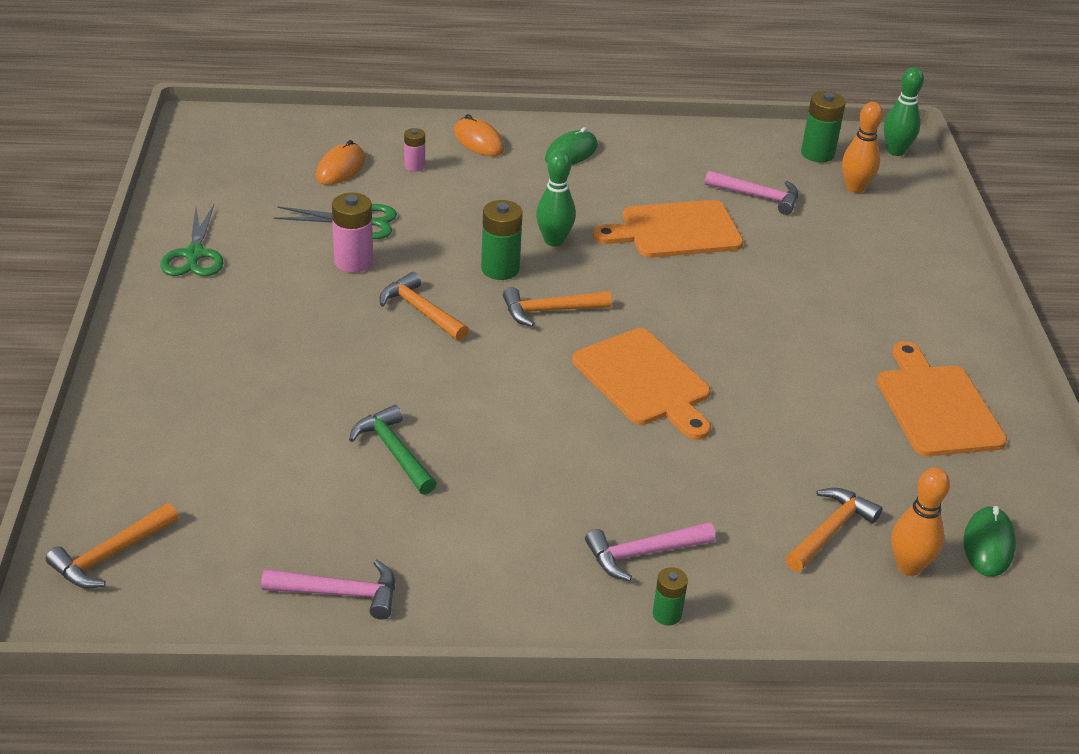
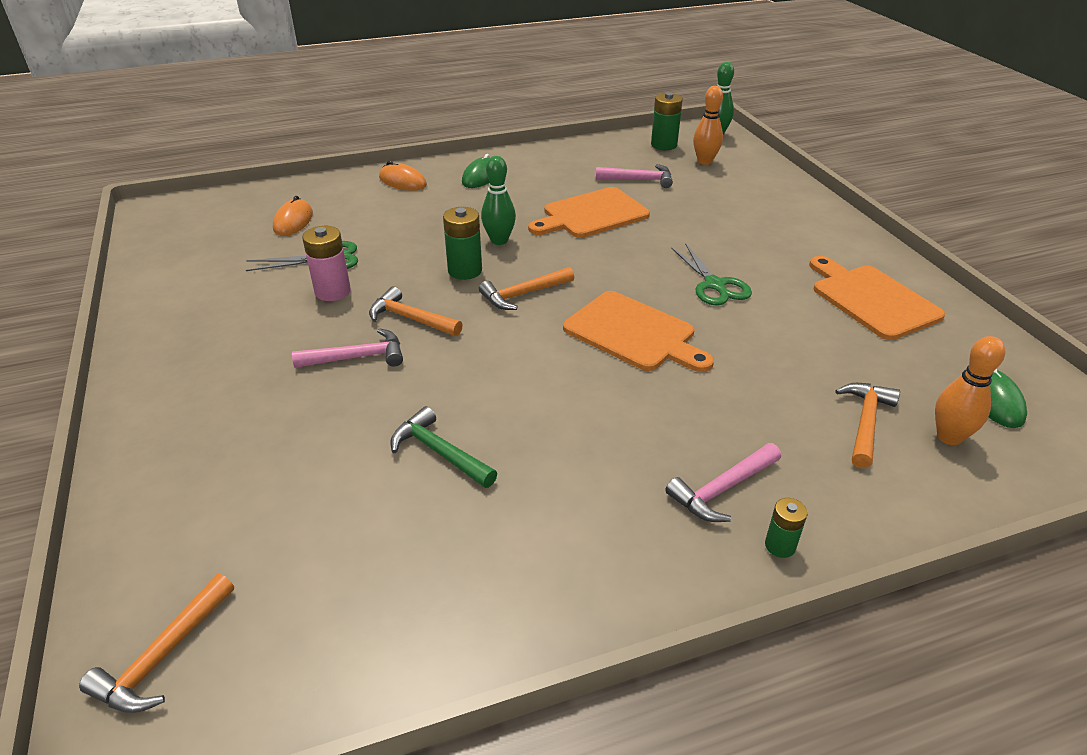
camera: 15 degrees left, 0 degrees up
green scissors [160,205,223,276] -> green scissors moved to [671,243,752,305]
pink hammer [261,560,395,620] -> pink hammer moved to [292,328,403,368]
pink battery [404,128,425,171] -> none

